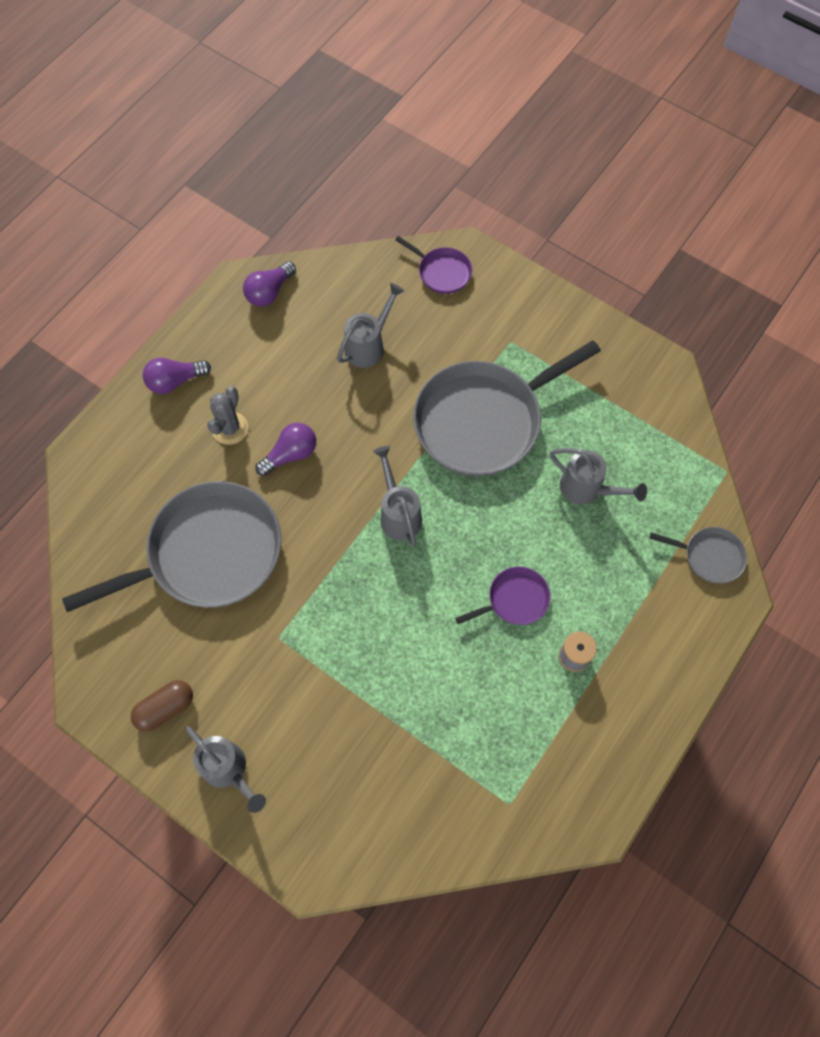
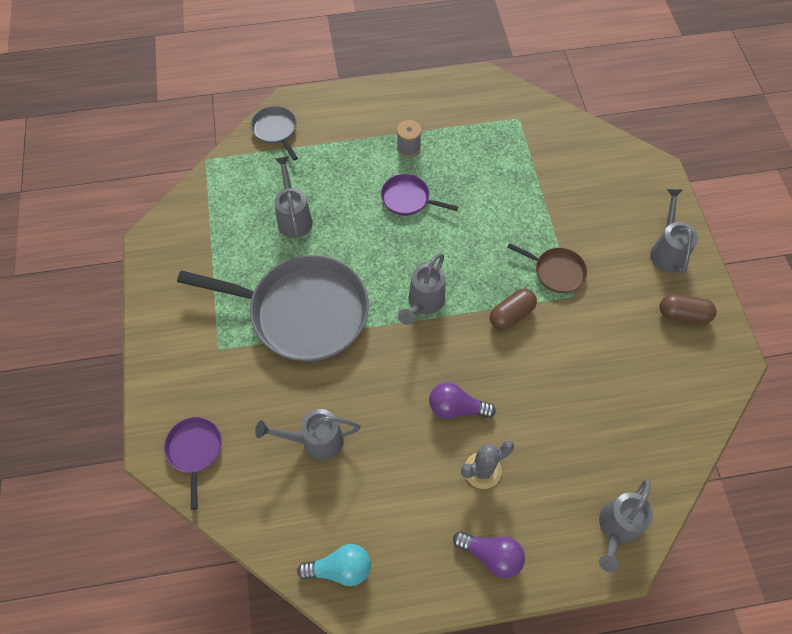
camera: 135 degrees left, 5 degrees down
grey pan [62,481,281,612] -> none
purple light bulb [243,261,296,307] -> turquoise light bulb [297,544,371,586]
none -> brown capsule [490,288,537,330]
none -> brown pan [507,243,587,293]
none -> grey watering can [599,479,653,572]

